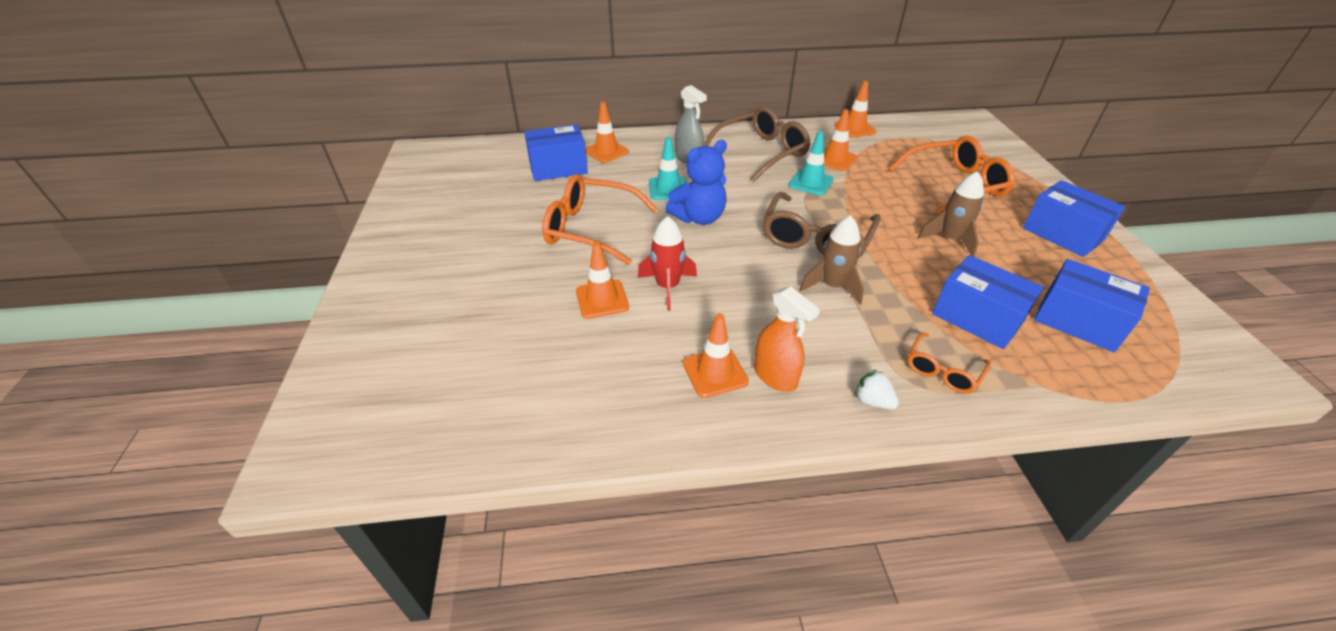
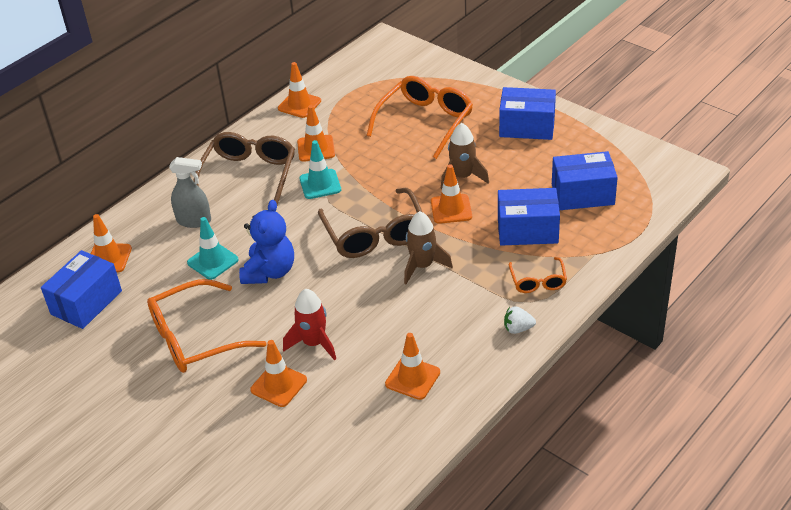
camera: 40 degrees left, 0 degrees up
orange spray bottle [754,286,820,392] -> none
none -> orange traffic cone [431,164,472,224]

